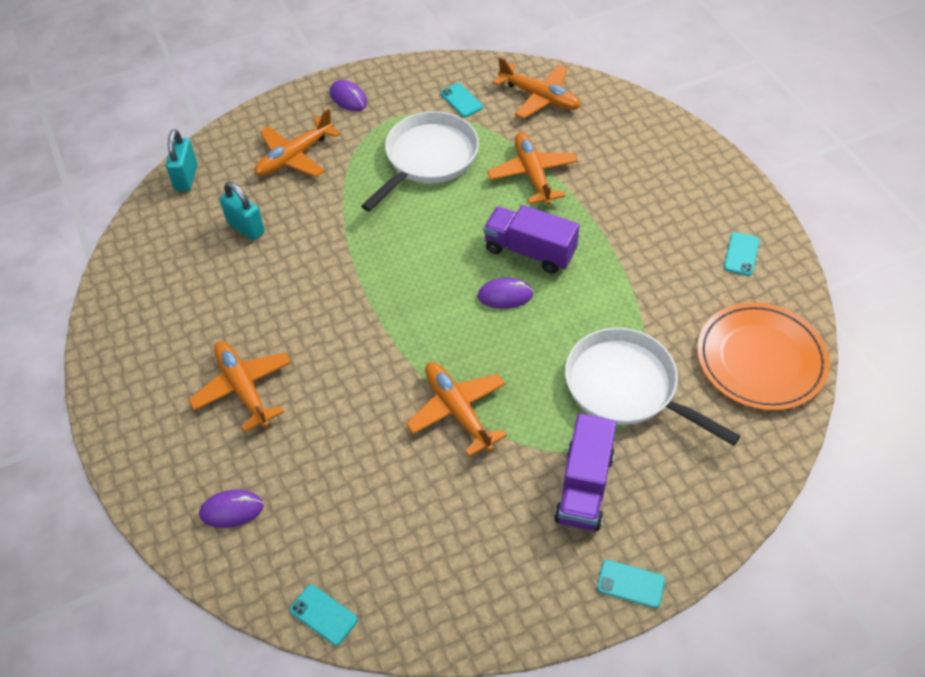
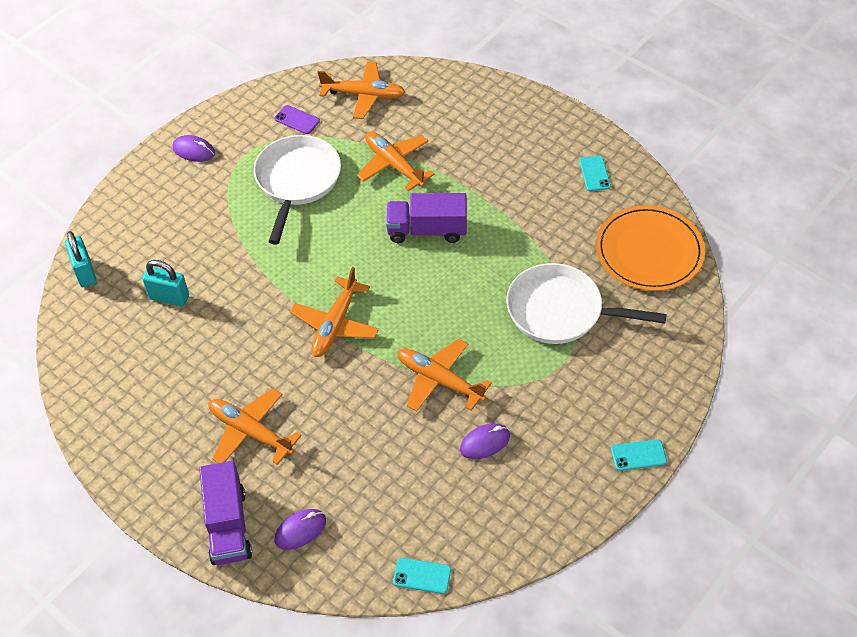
camera: 25 degrees left, 0 degrees up
orange plane [254,108,340,177] -> orange plane moved to [290,267,379,357]
turquoise phone [440,83,483,117] -> purple phone [274,105,320,134]
purple mouse [477,278,534,309] -> purple mouse moved to [460,423,510,459]
purple truck [554,413,617,531] -> purple truck moved to [199,461,252,565]

